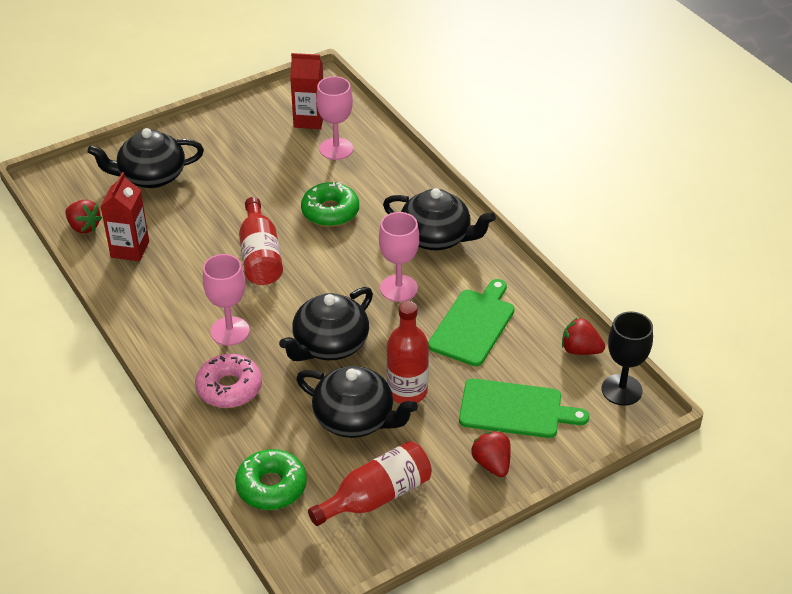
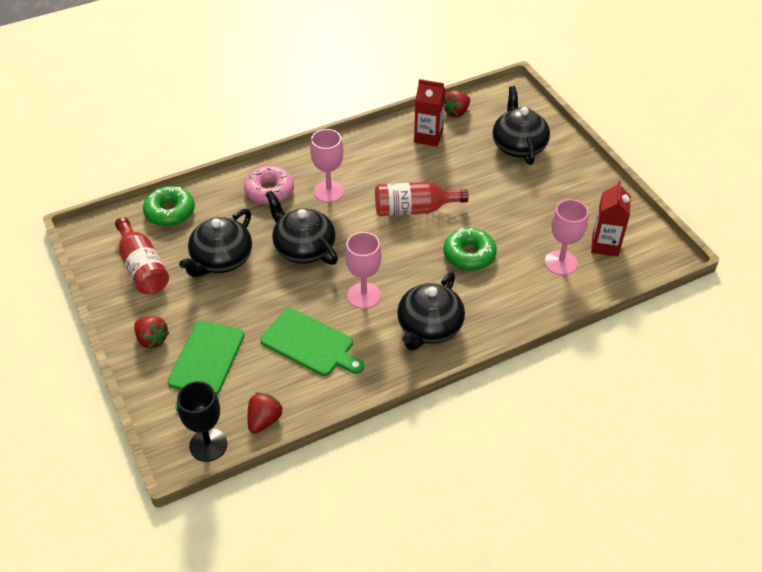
camera: 95 degrees right, 5 degrees up
red bottle [386,301,429,404] -> none
red strawberry [471,431,511,477] -> red strawberry turned 60 degrees clockwise [134,316,170,349]

